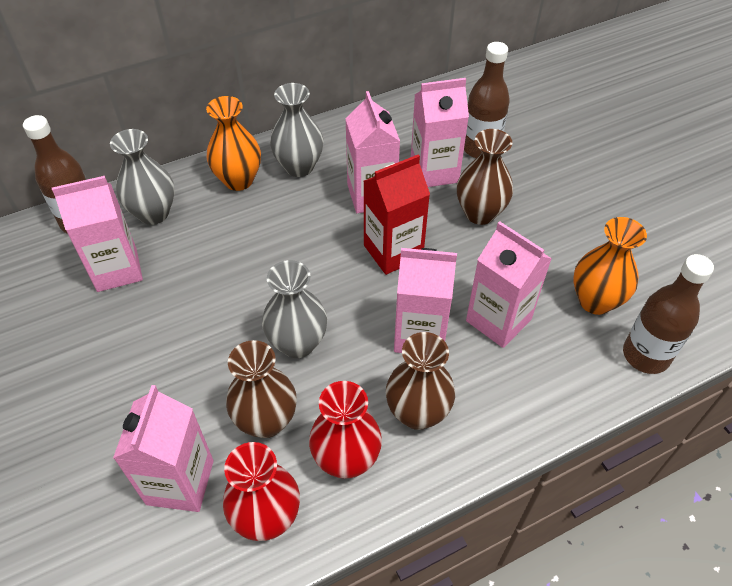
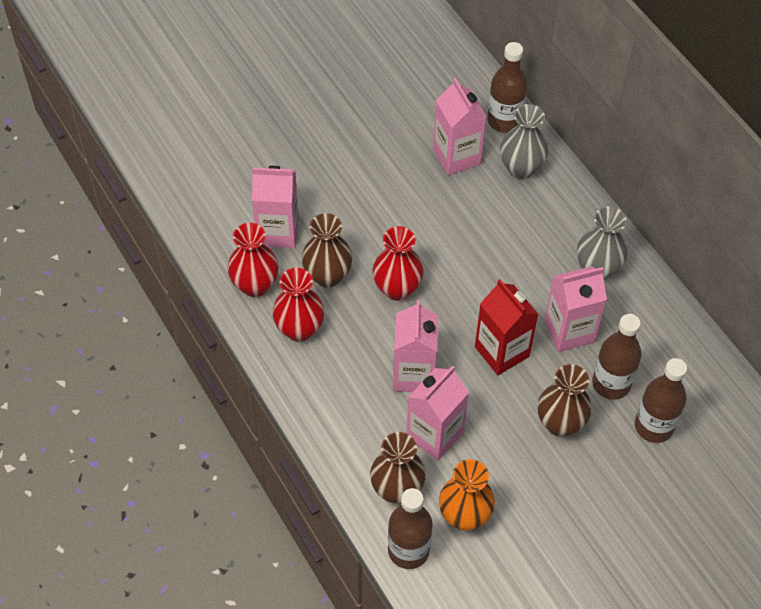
camera: 85 degrees right, 5 degrees up
orange vase [206,96,261,191] -> none
grey vase [262,260,327,358] -> red vase [373,226,424,301]
brown vase [386,332,455,430] -> brown vase moved to [370,432,426,503]
pink carton [411,78,469,187] -> brown bottle [592,314,642,400]

